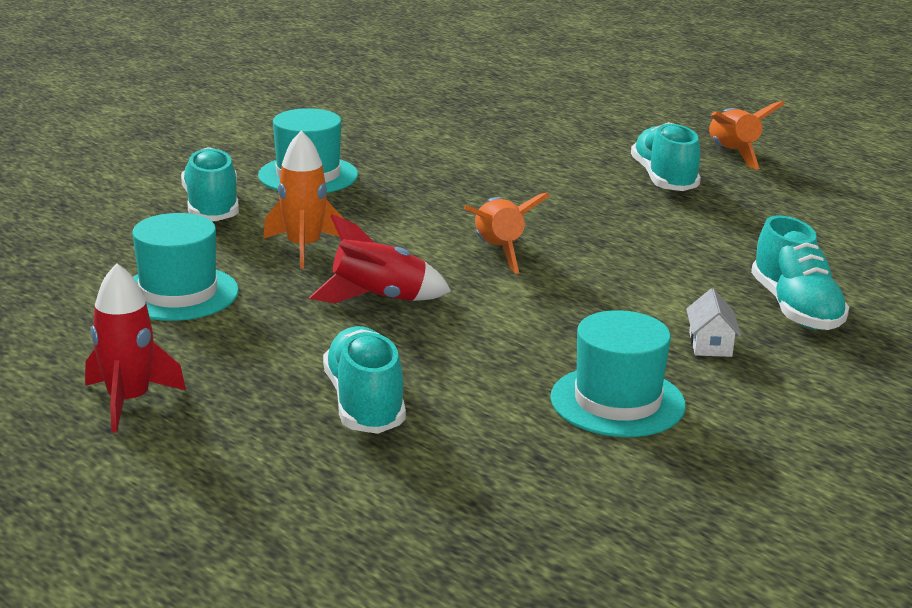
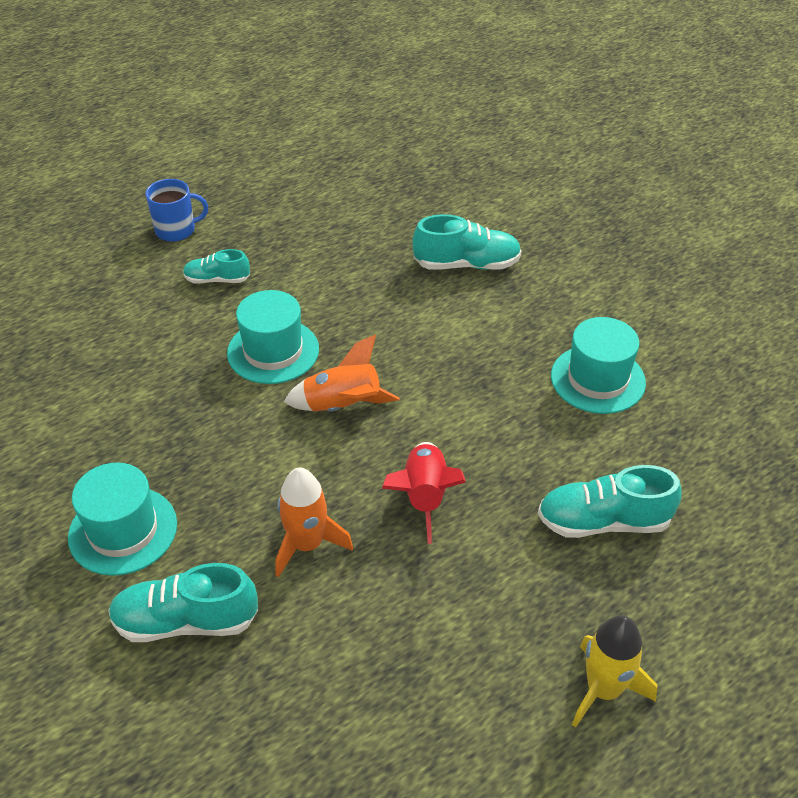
camera: 80 degrees left, 20 degrees up
red rocket [85,263,186,433] -> yellow rocket [572,615,657,727]
turquoise hat [132,213,239,321] -> turquoise hat moved to [227,290,319,384]
turquoise shoe [631,122,701,191] -> turquoise shoe [183,249,250,284], size x0.61
white house [686,288,741,357] -> none
orange rocket [709,101,785,170] -> blue mug [145,179,208,242]

